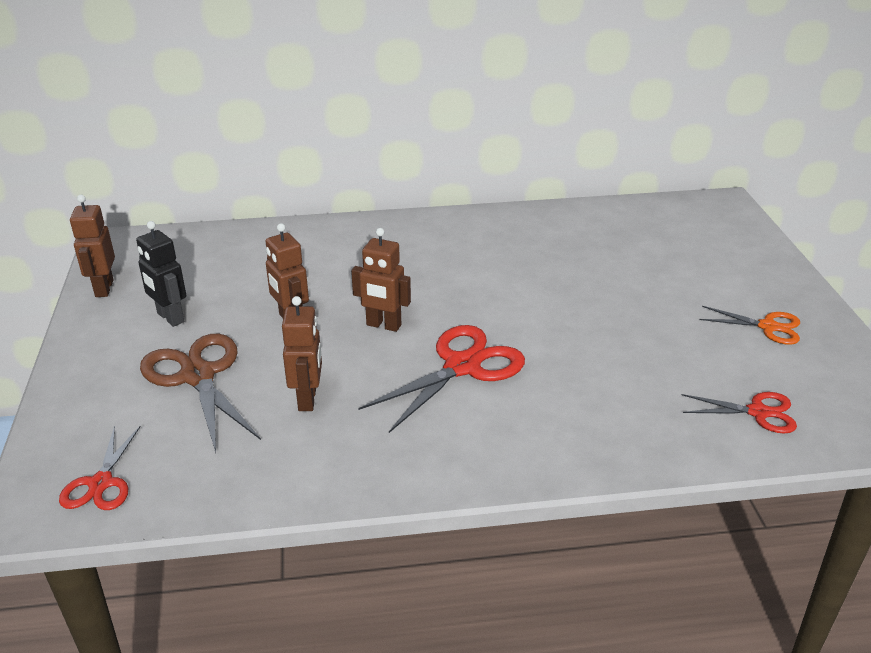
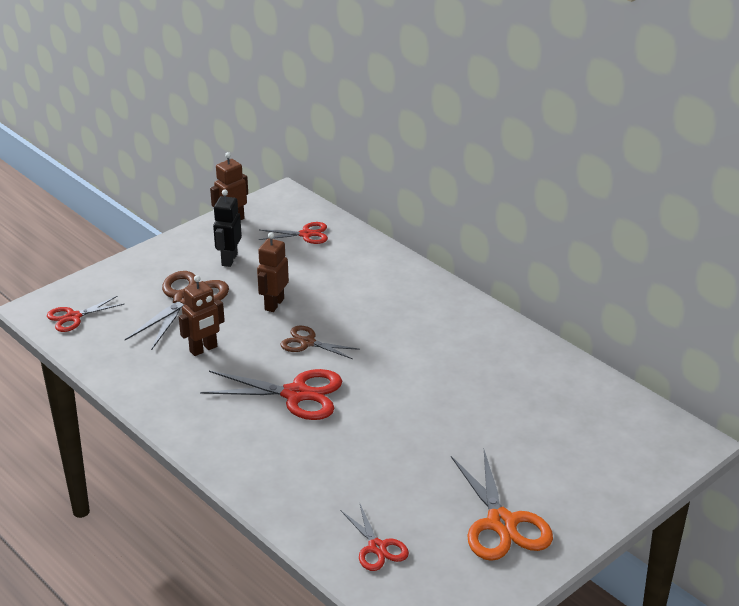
camera: 55 degrees right, 0 degrees up
brown robot [351,228,411,332] -> brown scissors [281,326,360,359]
orange scissors [700,306,800,344] -> orange scissors [451,450,553,561], size x1.71
none -> red scissors [259,222,328,244]

